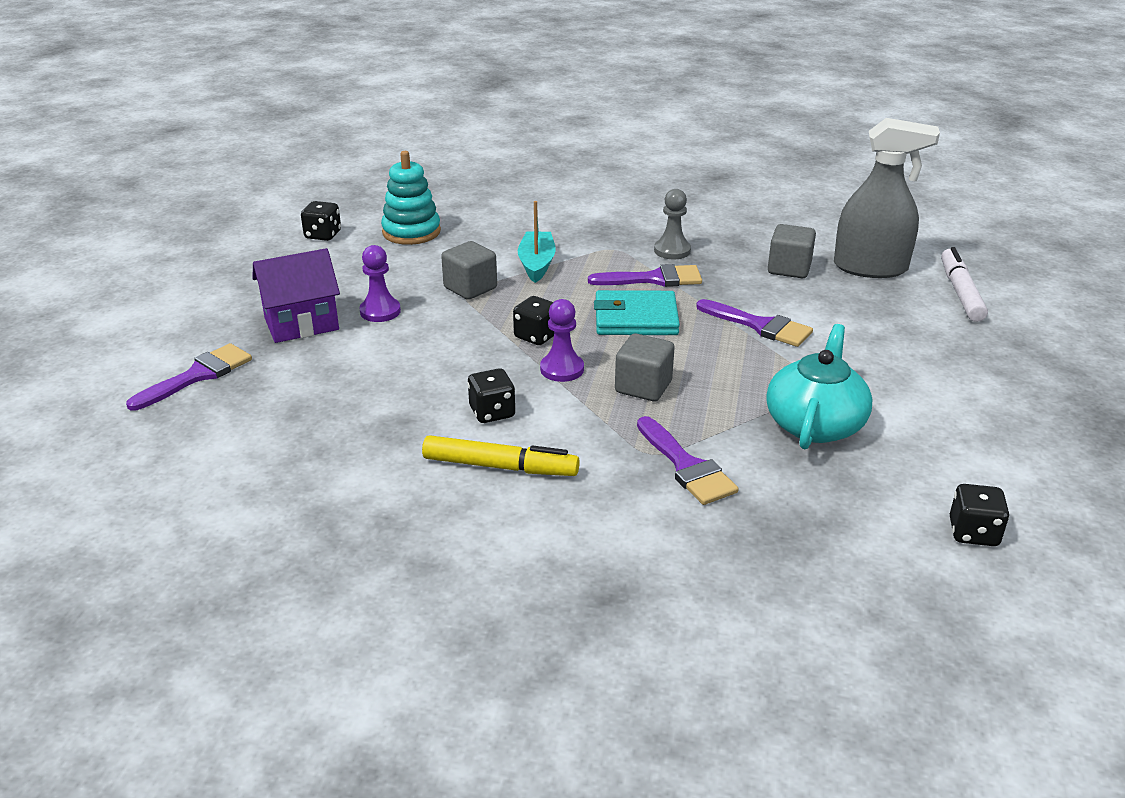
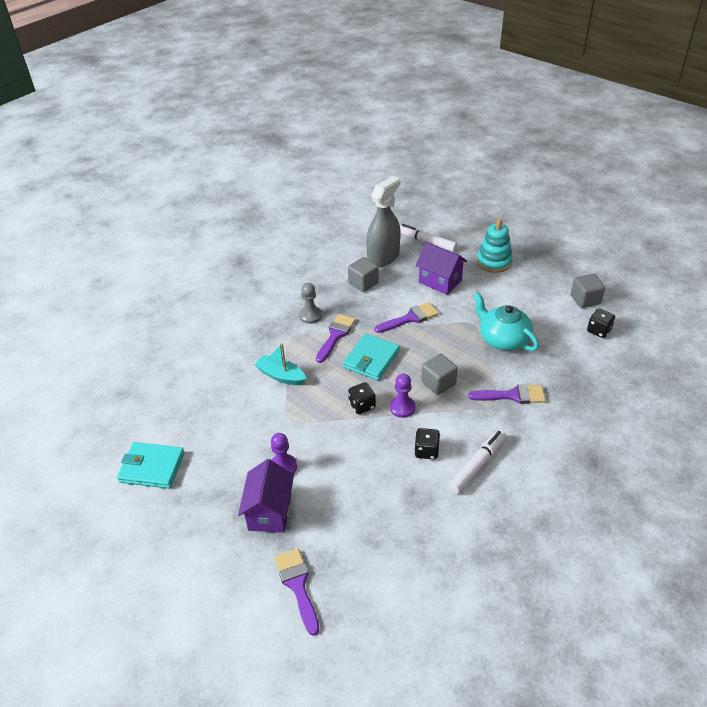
camera: 60 degrees left, 10 degrees up
black dice [301,201,341,241] -> turquoise wallet [117,442,185,489]
turquoise stacking toy [381,151,441,245] -> turquoise stacking toy moved to [477,219,513,273]
yellow marker [422,435,580,476] -> white marker [448,430,506,494]
grey cube [441,241,497,300] -> grey cube moved to [571,274,605,308]
none -> purple house [416,242,467,295]

